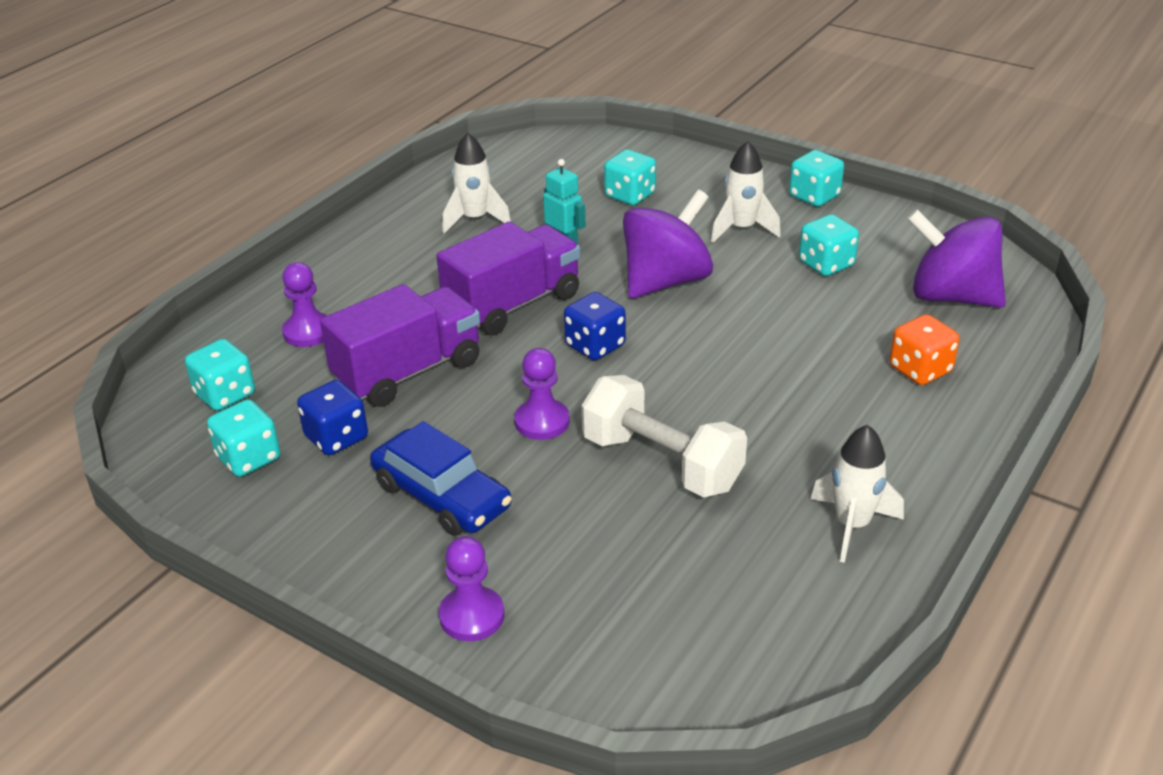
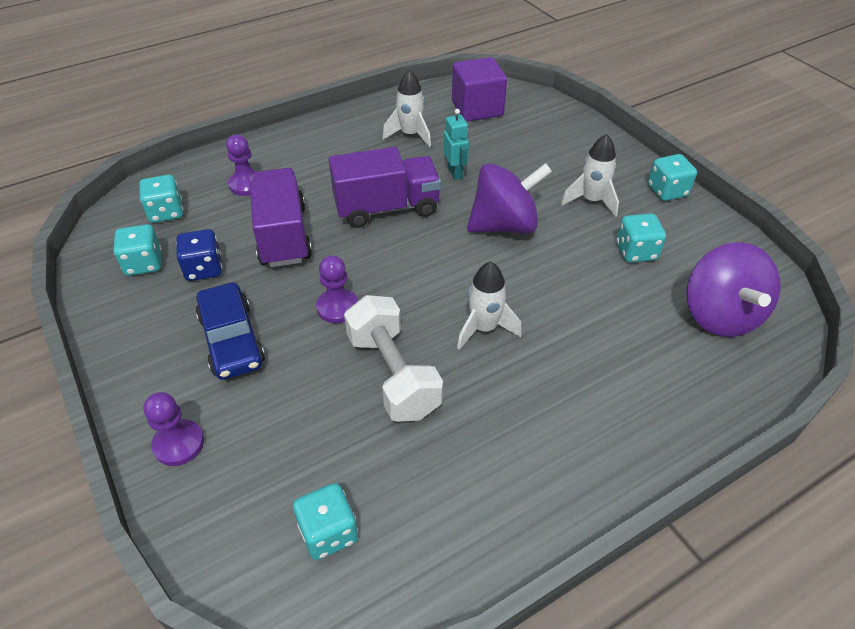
camera: 25 degrees right, 10 degrees up
purple truck [320,284,480,407] -> purple truck turned 90 degrees counterclockwise [250,168,312,267]
blue dice [564,292,626,360] -> none
turquoise dice [604,149,656,205] -> turquoise dice moved to [293,483,358,560]
white rocket [811,425,904,563] -> white rocket moved to [457,261,522,350]
orange dice [890,314,960,385] -> none
purple spinning top [907,209,1006,308] -> purple spinning top turned 150 degrees counterclockwise [686,242,781,337]
none -> purple cube [452,57,507,122]

